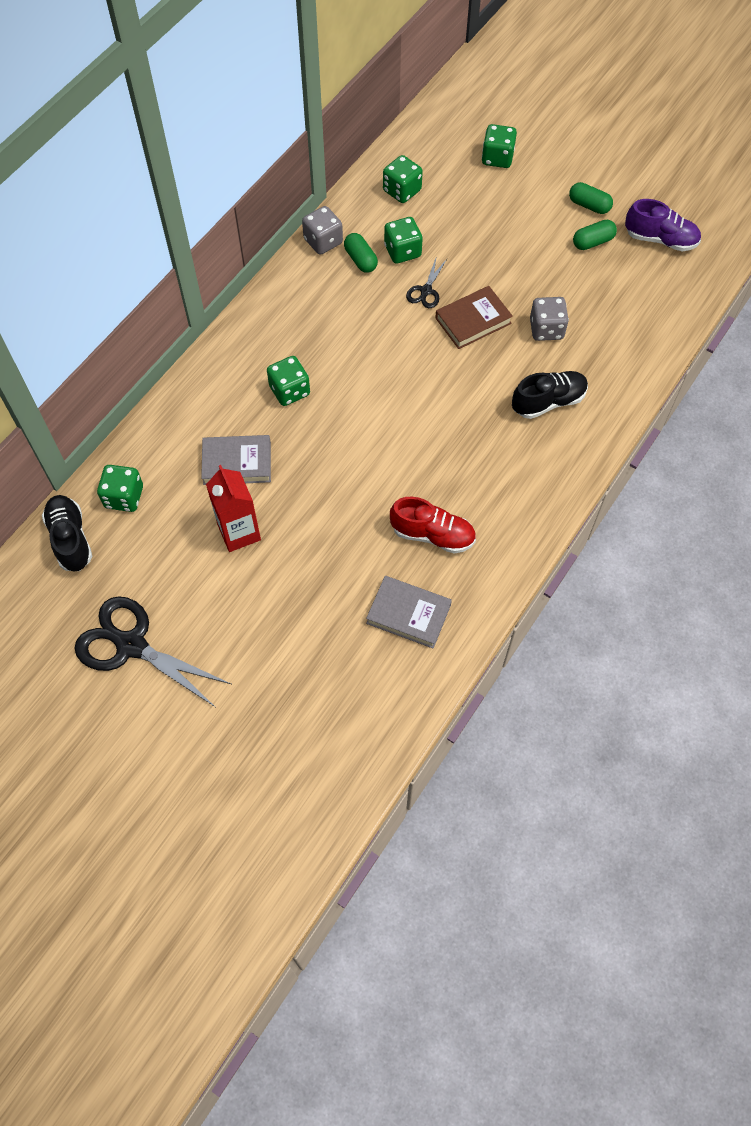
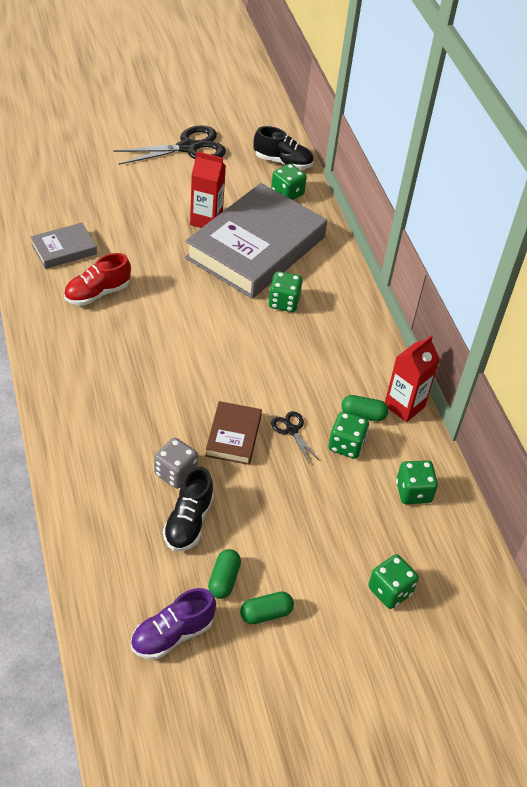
camera: 125 degrees right, 15 degrees down
grey book [201,435,271,485] -> grey book [185,183,327,299], size x2.24
grey dice [302,206,343,255] -> red carton [385,335,440,422]
black shoe [512,371,588,419] -> black shoe moved to [163,467,214,551]

